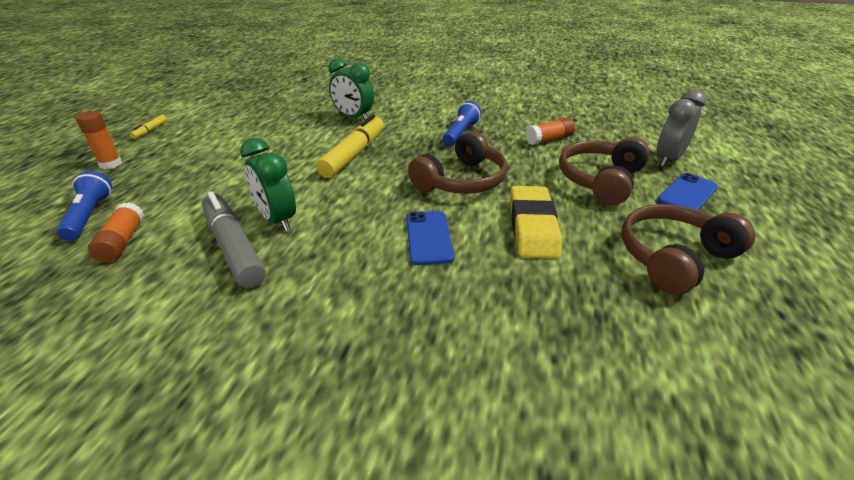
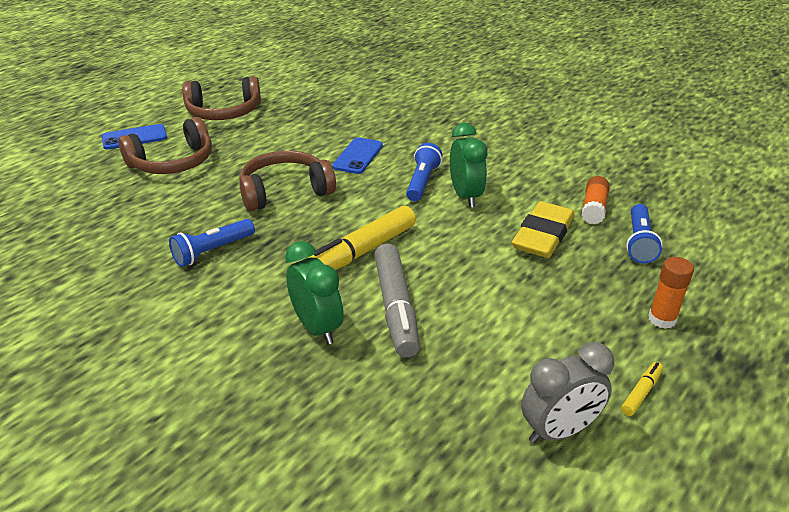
camera: 155 degrees left, 0 degrees up
grey marker [202,191,266,288] -> grey marker moved to [374,243,420,358]
yellow eraser [510,186,562,259] -> yellow eraser moved to [512,201,574,258]
orange glue stick [525,117,575,145] -> none
grey clock [657,90,706,167] -> grey clock moved to [521,342,614,444]
none -> blue flashlight [406,143,442,201]

